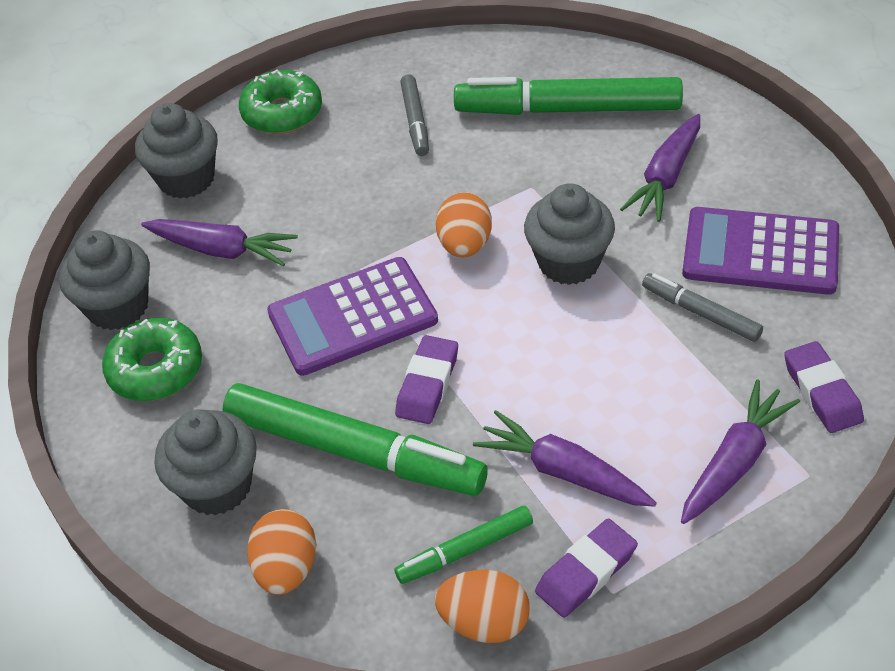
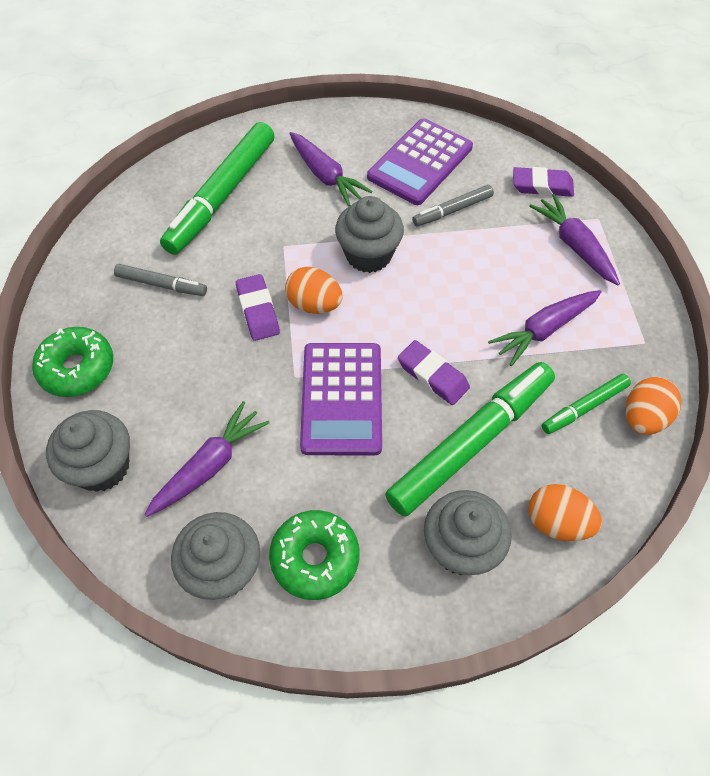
camera: 70 degrees left, 10 degrees up
green marker [395,506,533,584] -> green marker turned 60 degrees clockwise [542,374,631,434]
purple eraser [535,519,638,618] -> purple eraser moved to [236,274,280,341]

